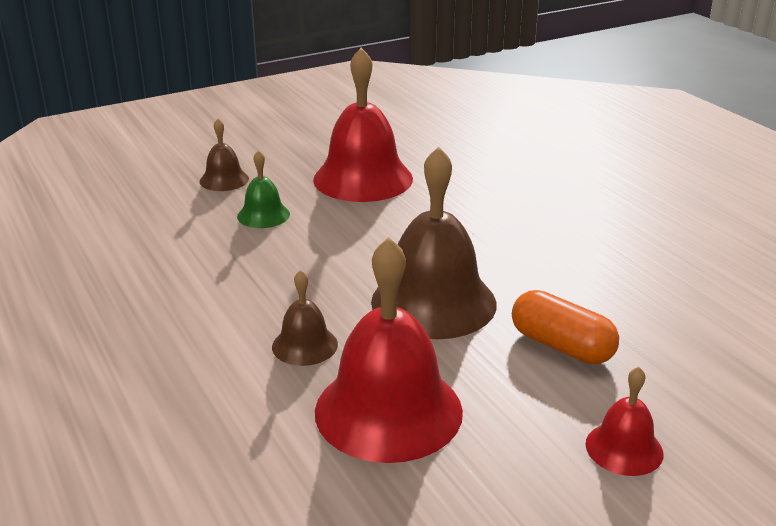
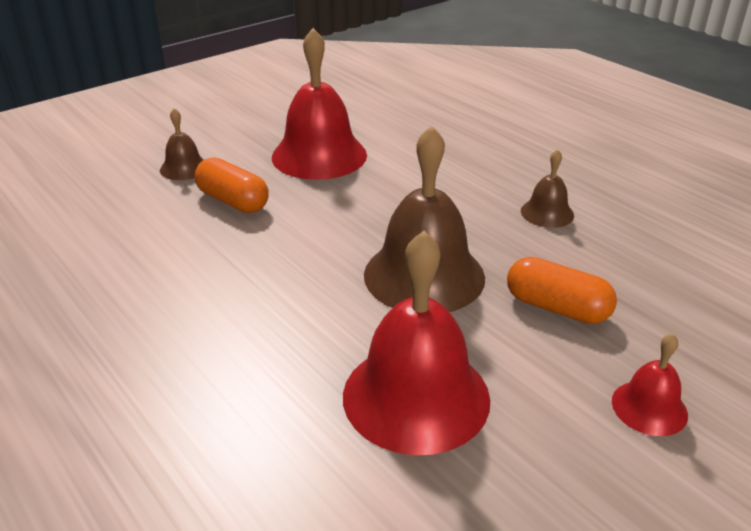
camera: 10 degrees left, 5 degrees up
green bell [237,150,290,228] -> orange capsule [194,158,269,213]
brown bell [272,270,338,366] -> brown bell moved to [521,149,574,228]

